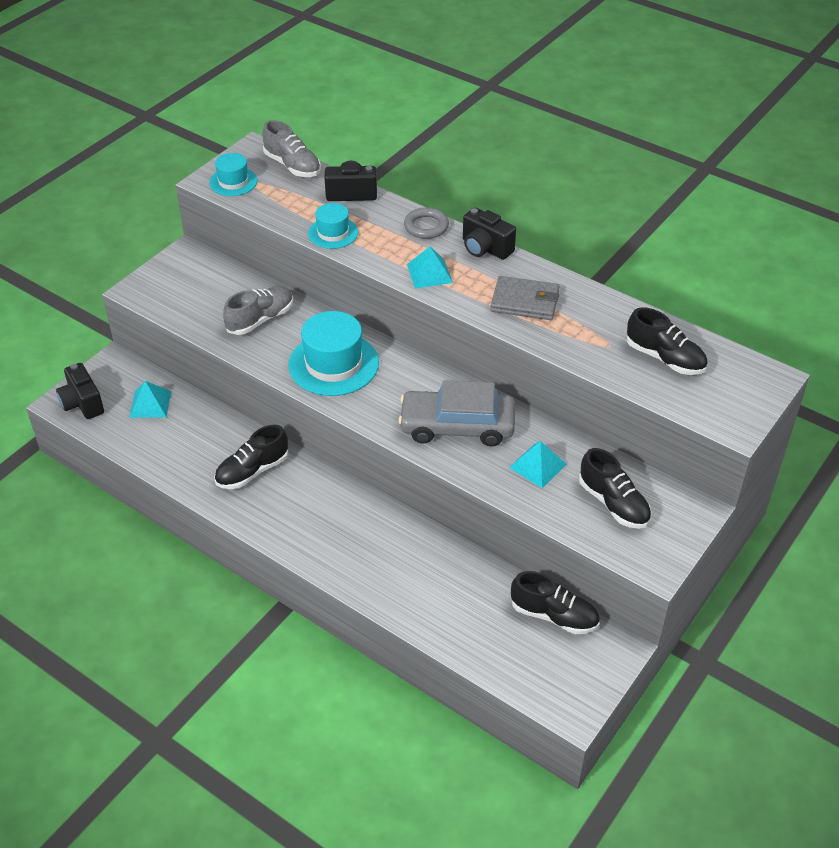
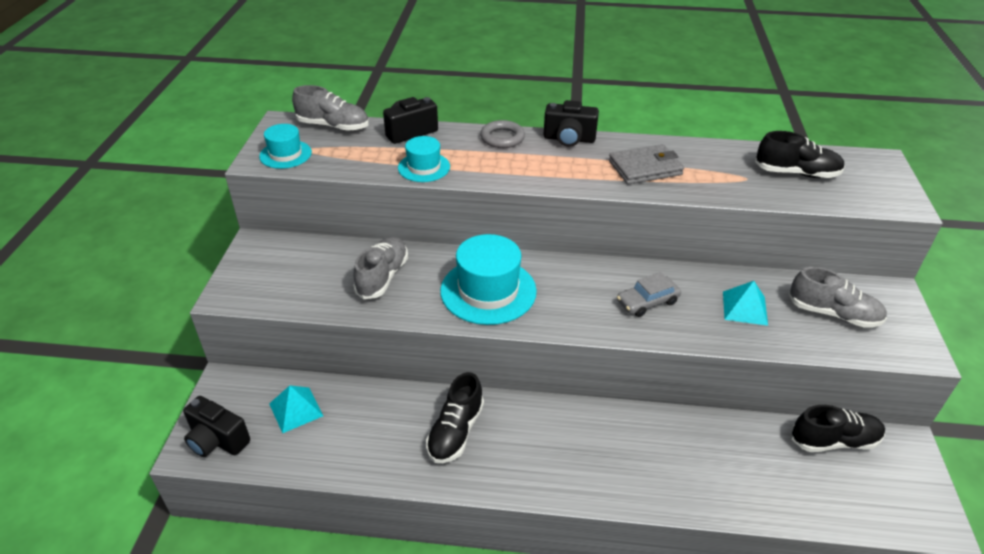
camera: 30 degrees left, 5 degrees down
grey car [398,380,515,447] -> grey car [617,272,681,317], size x0.54
turquoise pyramid [407,247,453,289] -> none
black shoe [579,448,652,529] -> grey shoe [789,267,887,328]

